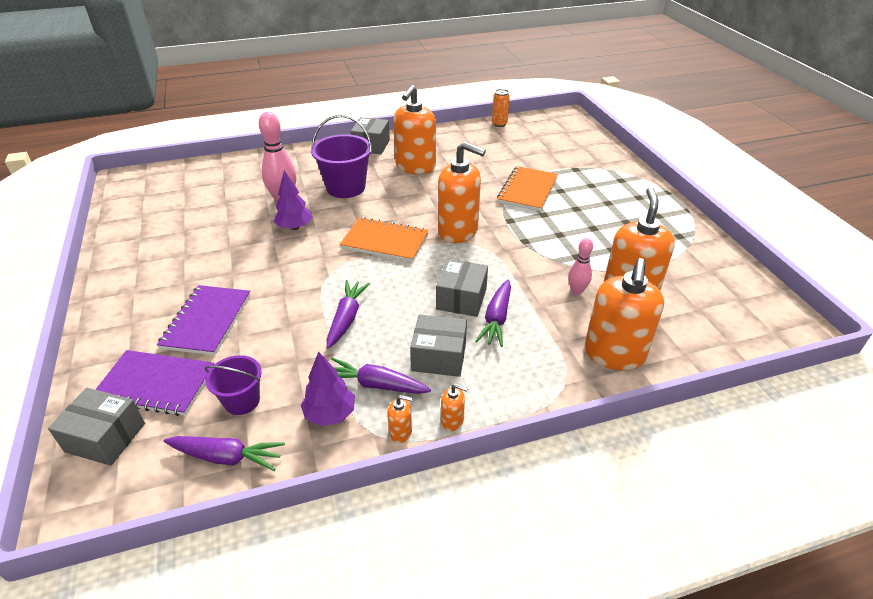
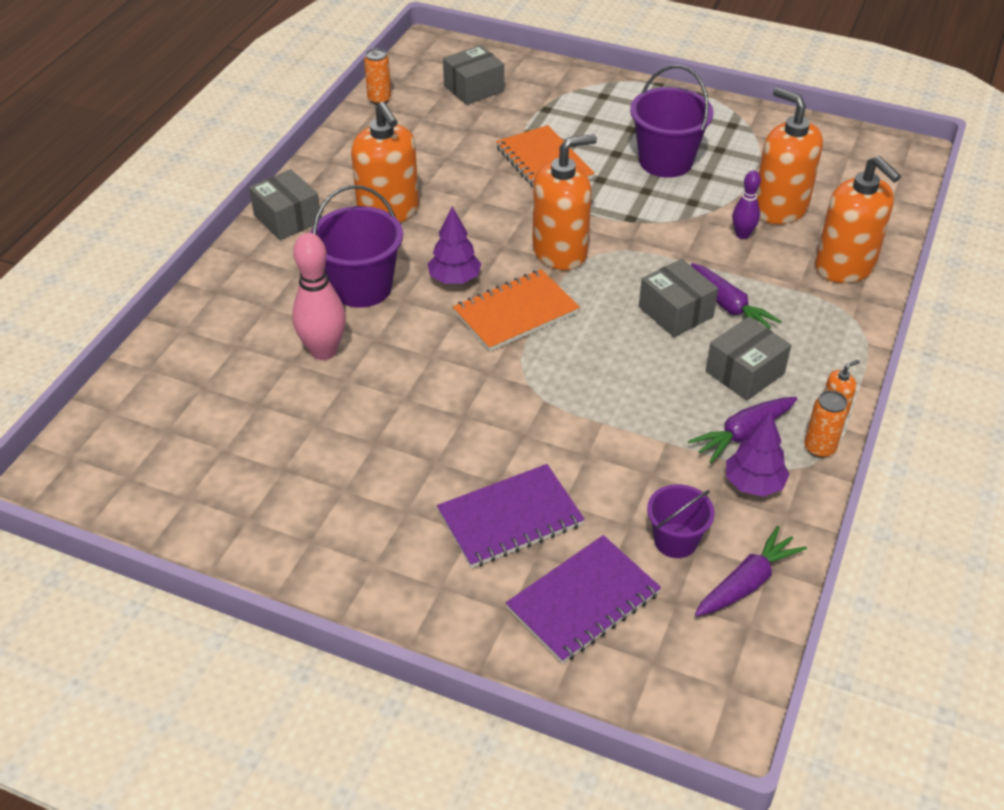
camera: 50 degrees left, 5 degrees up
grey box [48,388,145,466] -> grey box moved to [443,45,504,105]
purple notebook [157,285,250,355] -> purple notebook turned 75 degrees counterclockwise [437,464,585,568]
purple tree [273,170,313,230] -> purple tree moved to [428,206,482,284]
purple carrot [327,280,370,348] -> none
orange soap dispenser [387,395,413,443] -> orange can [804,390,848,458]
pink bowling pin [568,238,593,295] -> purple bowling pin [732,170,761,239]
none -> purple bucket [630,65,714,178]

